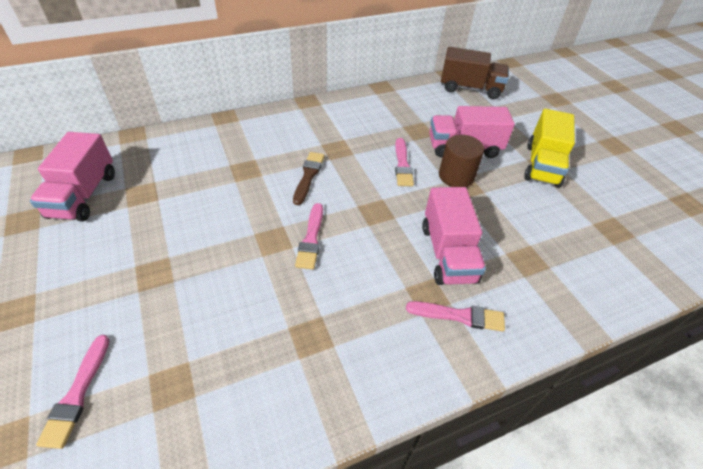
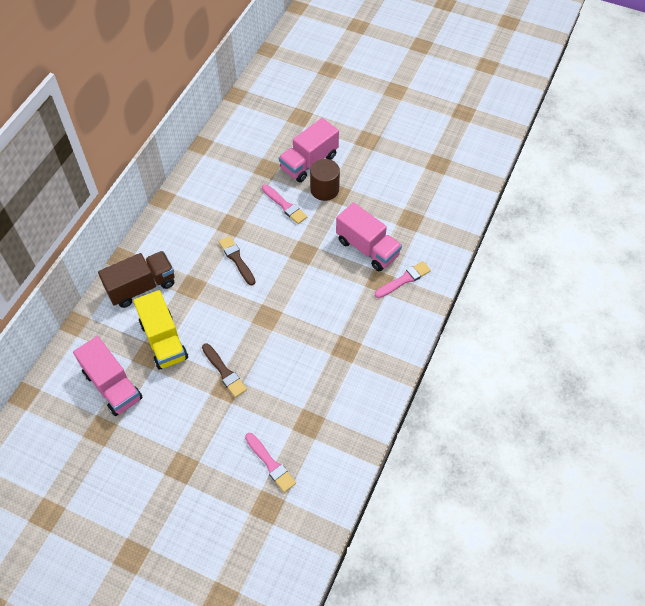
camera: 40 degrees left, 10 degrees up
pink brush [295,203,323,270] -> none
brown truck [441,47,509,99] -> brown truck moved to [98,251,175,308]
yellow truck [524,109,575,188] -> yellow truck moved to [133,290,188,370]
none -> brown brush [202,344,247,398]

